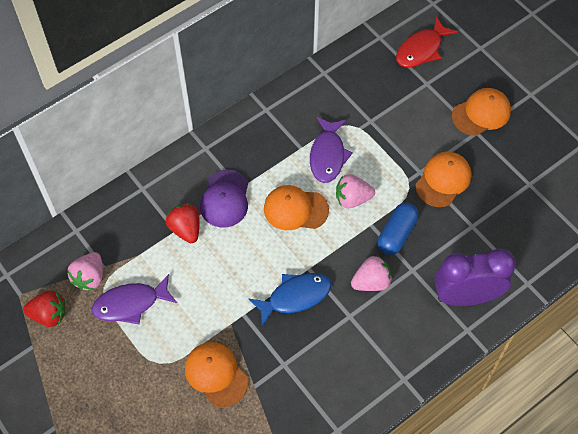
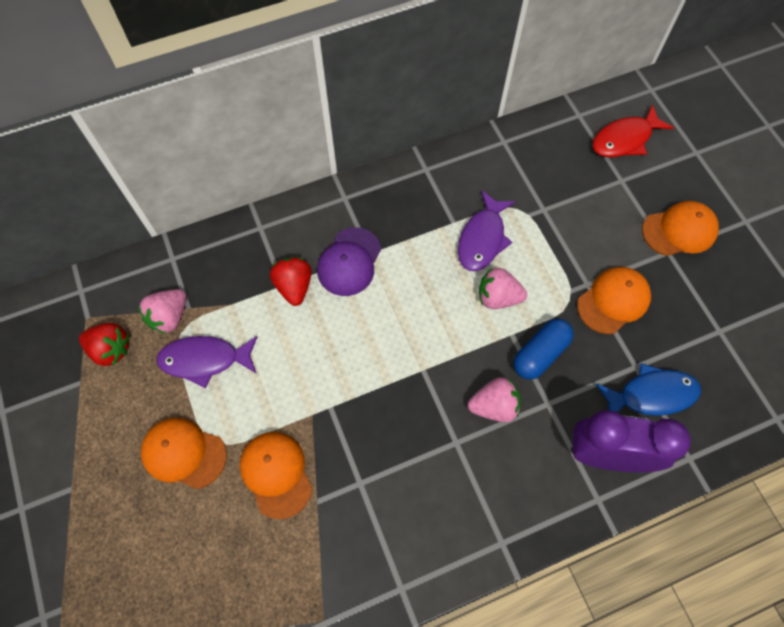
camera: 15 degrees right, 5 degrees up
blue fish [249,273,332,327] -> blue fish moved to [596,363,701,416]
orange cap [264,185,329,230] -> orange cap moved to [141,418,227,489]

